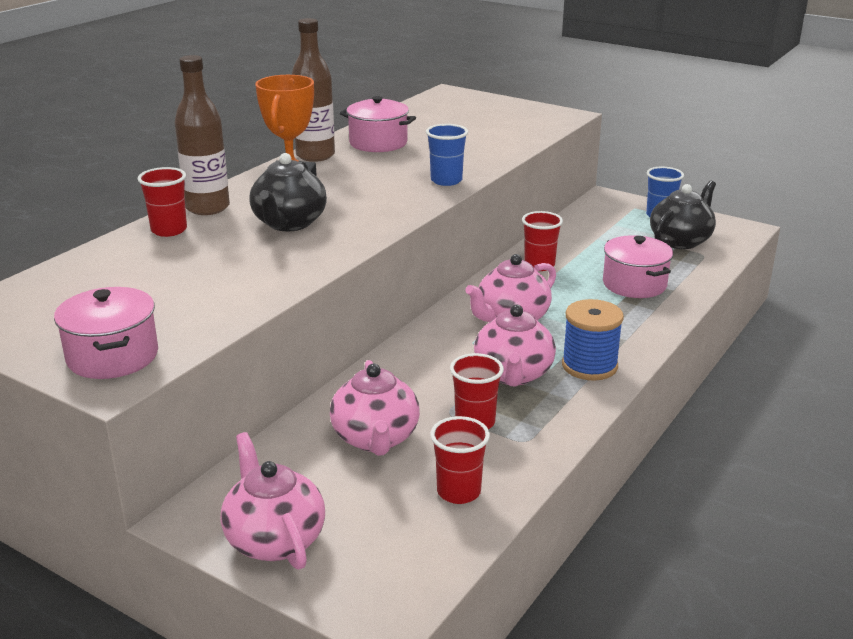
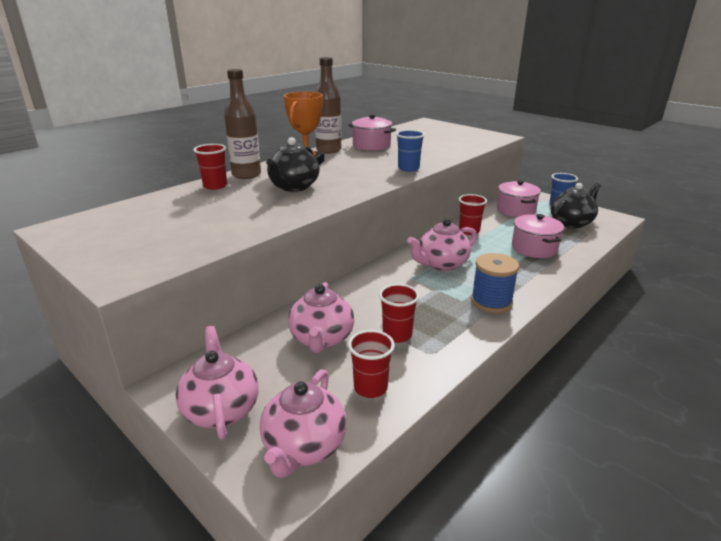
camera: 10 degrees right, 0 degrees up
pink pot [54,287,158,379] -> pink pot moved to [497,180,541,217]
pink teapot [474,305,556,386] -> pink teapot moved to [260,369,347,478]

